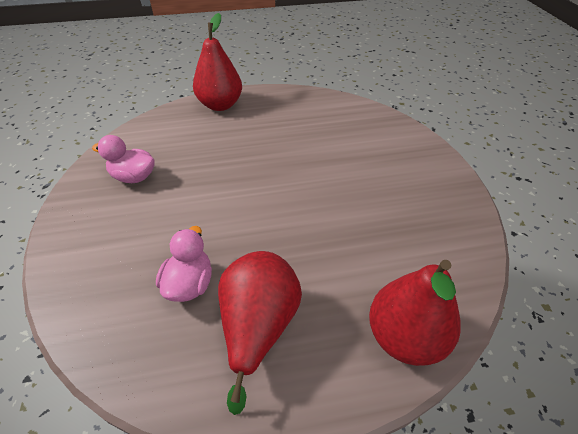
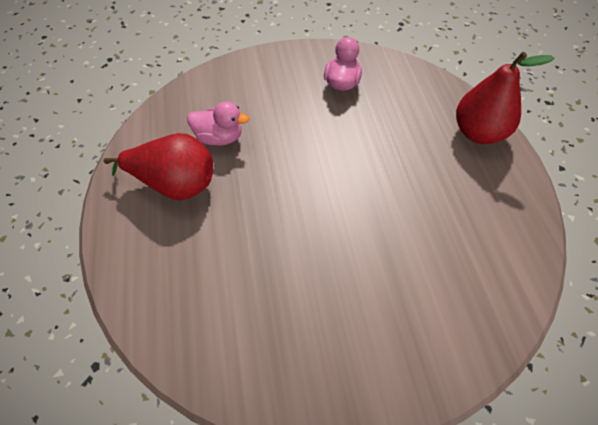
camera: 90 degrees right, 10 degrees up
red pear [369,260,461,366] -> none

